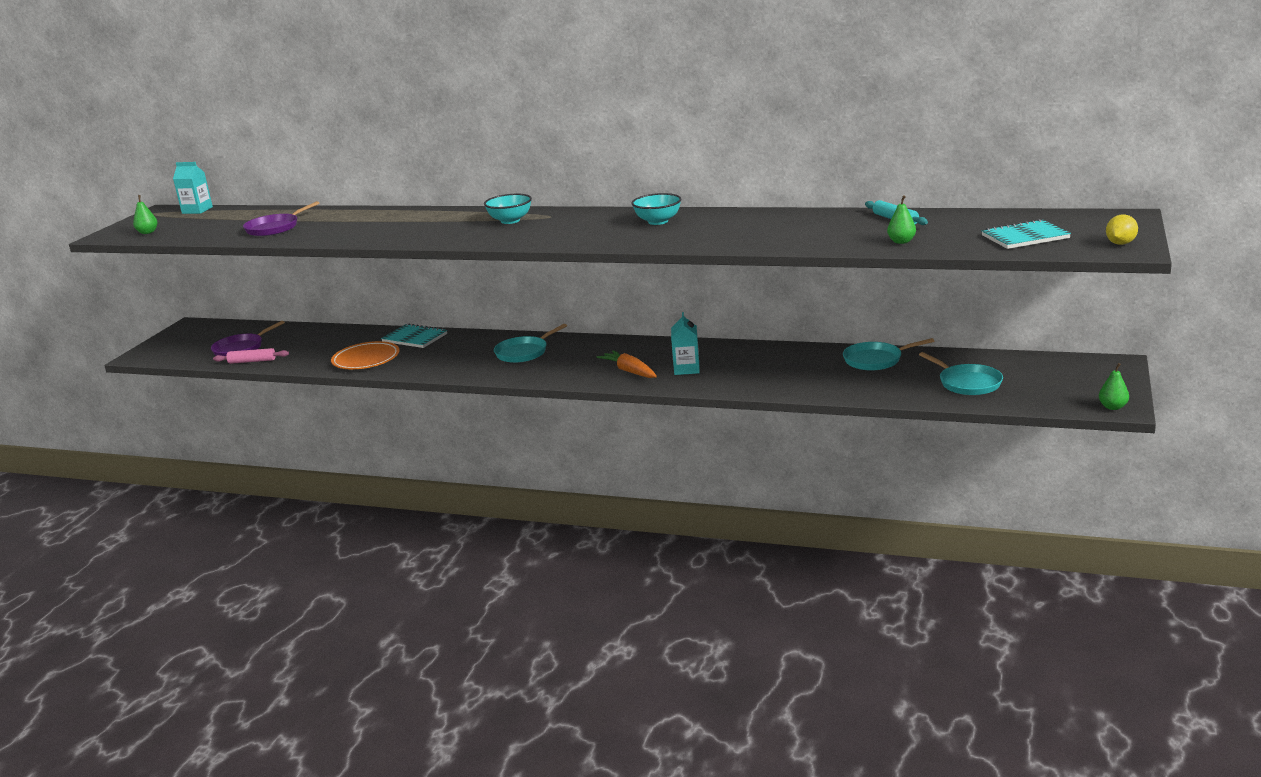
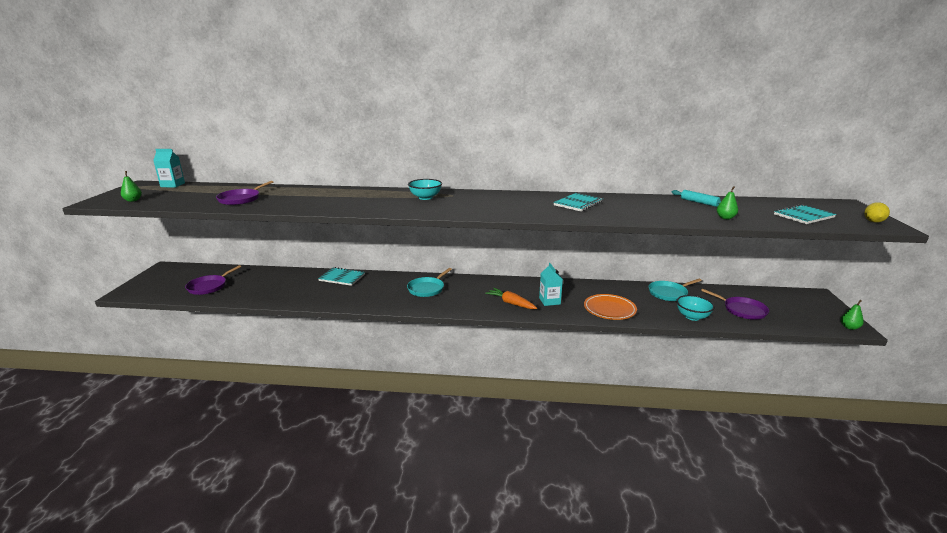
camera: 15 degrees left, 0 degrees up
pink rolling pin [213,348,289,364] -> none
orange plate [331,341,399,369] -> orange plate moved to [584,294,637,320]
turquoise bowl [632,193,682,225] -> turquoise bowl moved to [676,295,715,321]
turquoise pan [919,352,1003,395] -> purple pan [701,289,769,320]
none -> turquoise notebook [553,193,603,212]

